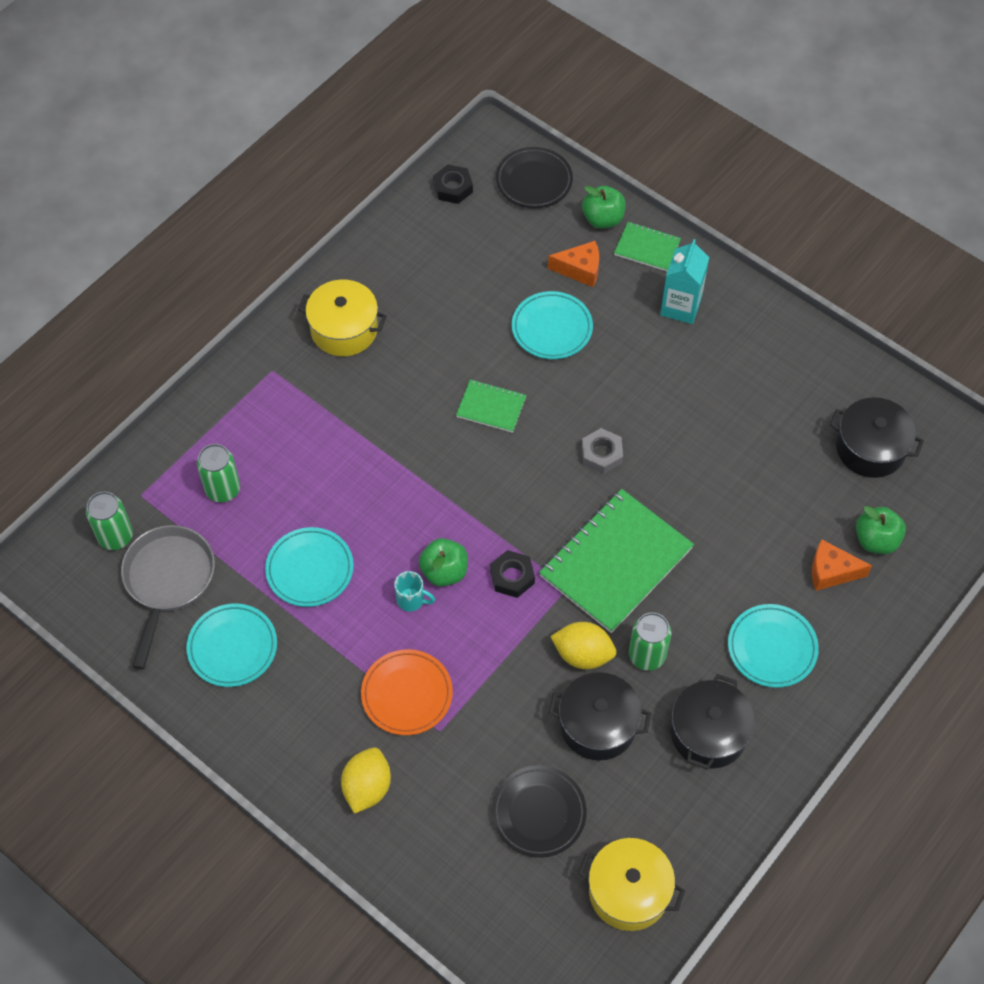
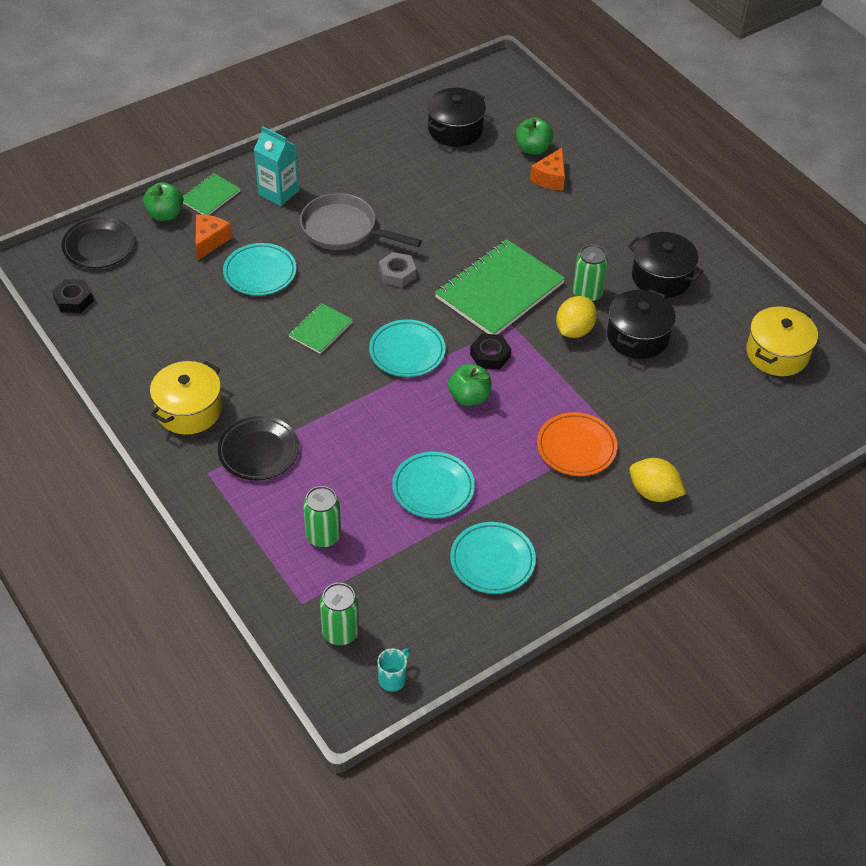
camera: 75 degrees left, 10 degrees down
grey pan [121,525,215,669] -> grey pan moved to [300,193,422,250]
turquoise mug [394,571,435,611] -> turquoise mug moved to [377,648,410,692]
black plate [492,765,587,858] -> black plate moved to [218,416,299,480]
green notebook [539,489,694,633] -> green notebook turned 75 degrees clockwise [435,239,565,335]
turquoise plate [728,604,819,688] -> turquoise plate moved to [369,319,446,377]

